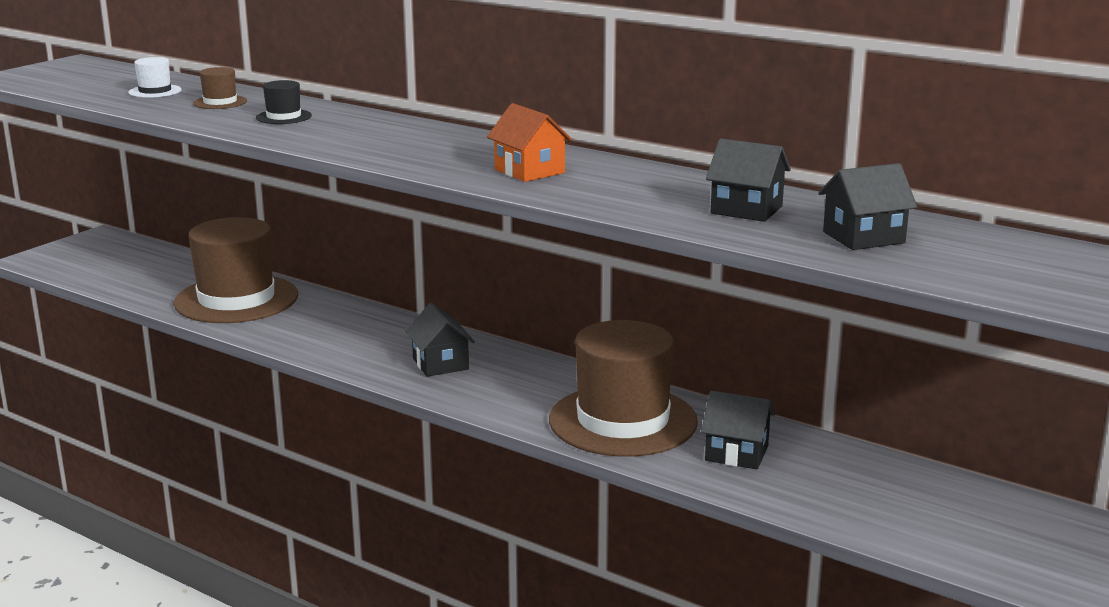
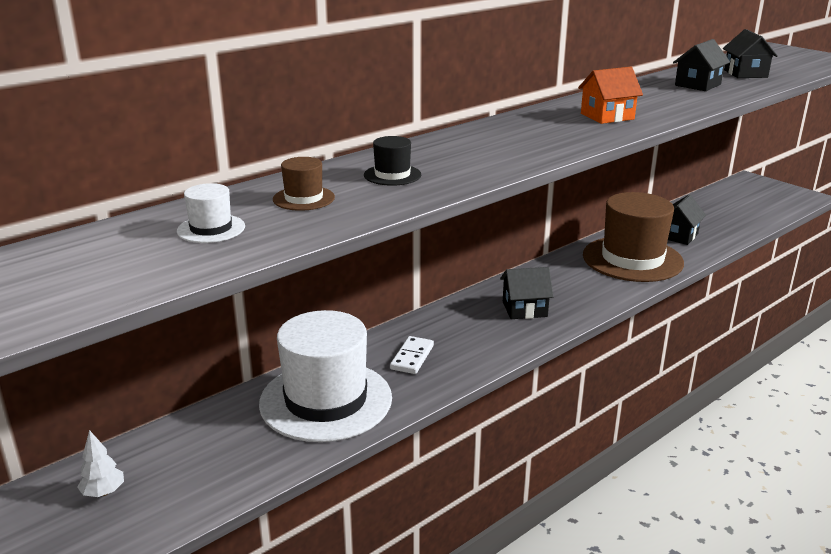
camera: 75 degrees left, 5 degrees up
brown hat [174,217,298,323] -> white hat [259,310,392,442]
none -> white tree [77,430,124,497]
none -> white domino [390,336,434,374]

